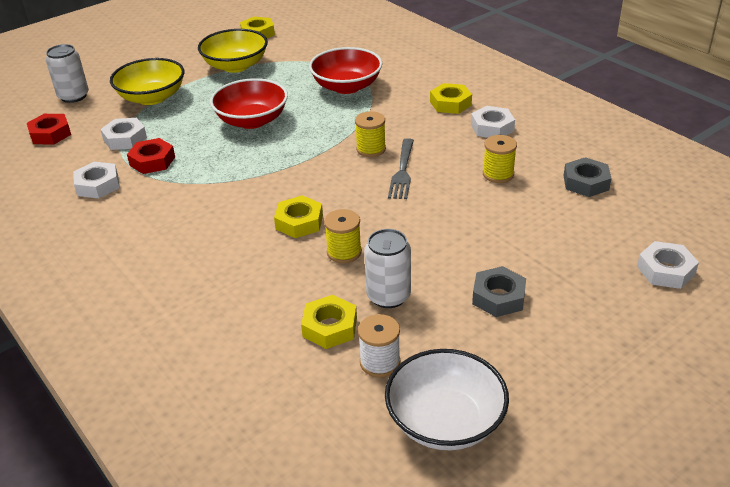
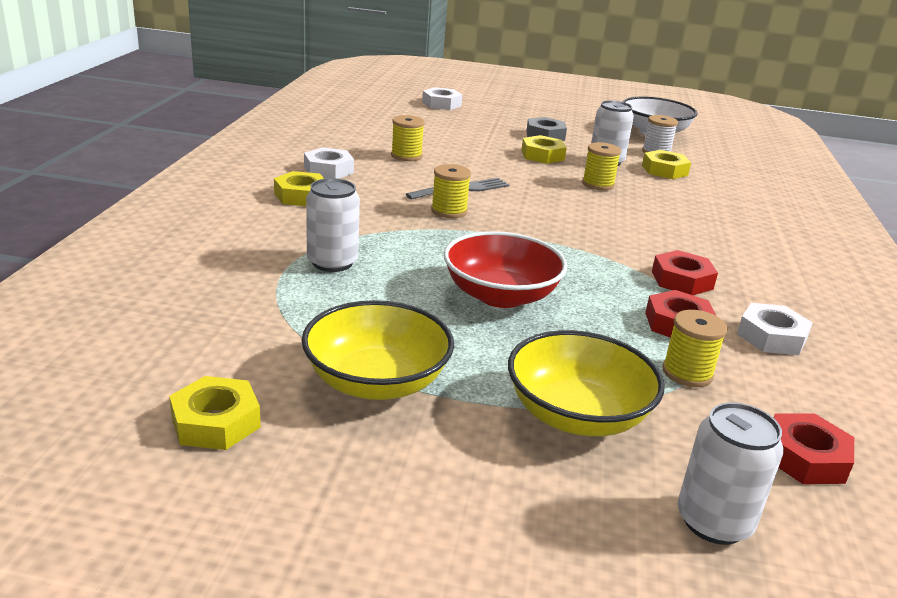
camera: 135 degrees left, 10 degrees down
white nut [100,118,147,150] -> yellow spool [662,310,727,387]
yellow nut [274,195,323,238] -> yellow nut moved to [521,135,567,164]
red bowl [309,47,382,94] -> white can [306,178,360,272]
grey nut [564,157,612,197] -> none
none -> red nut [652,250,718,295]

